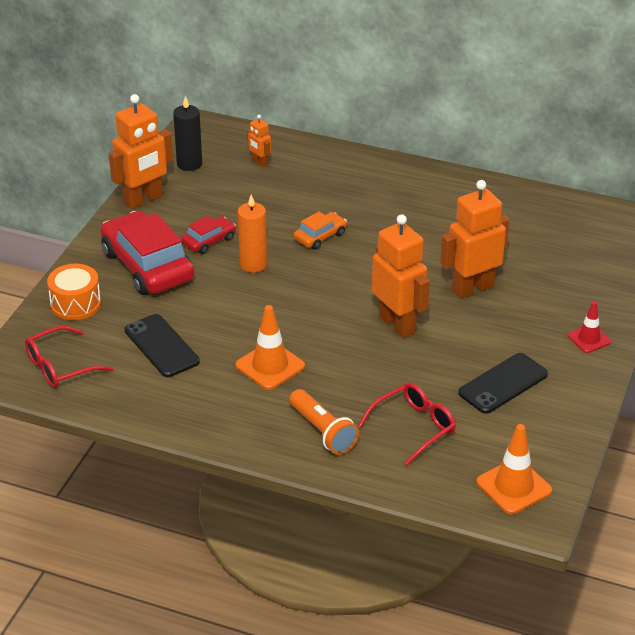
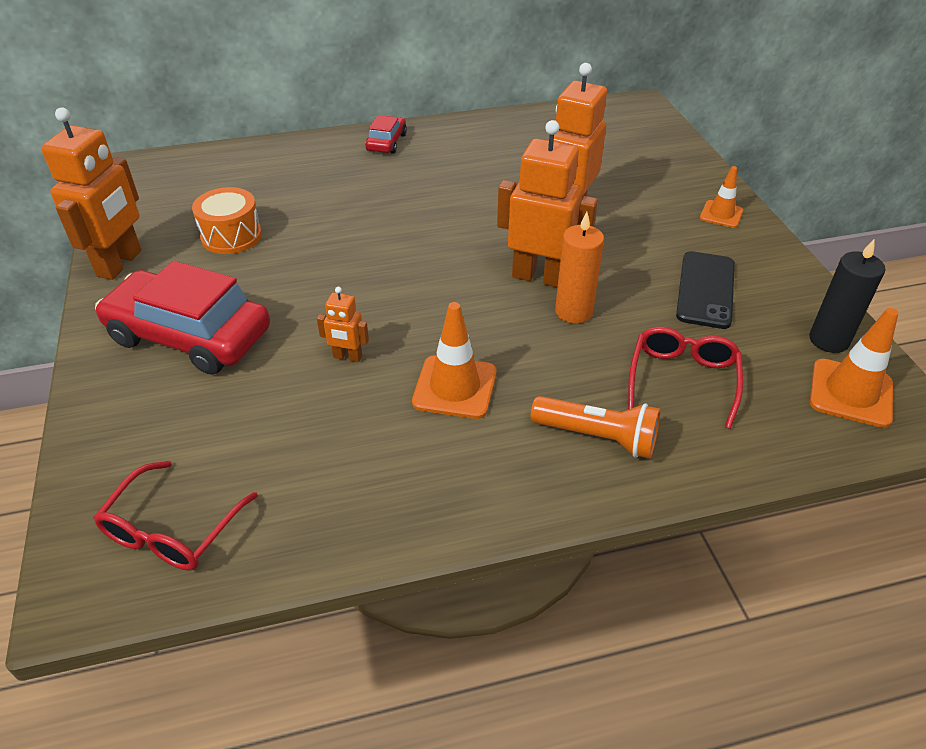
camera: 35 degrees left, 5 degrees up
orange drum [47,264,101,320] -> orange drum moved to [192,187,262,254]
black phone [125,314,200,377] -> none
black candle [173,96,202,171] -> black candle moved to [809,239,885,353]
red car [181,216,236,254] -> red car moved to [365,115,407,154]
orange candle [238,195,267,273] -> orange candle moved to [555,212,604,324]
orange robot [247,115,271,168] -> orange robot moved to [317,287,369,362]
orange car [294,212,347,250] -> none
red traffic cone [568,301,611,353] -> orange traffic cone [700,166,743,228]

